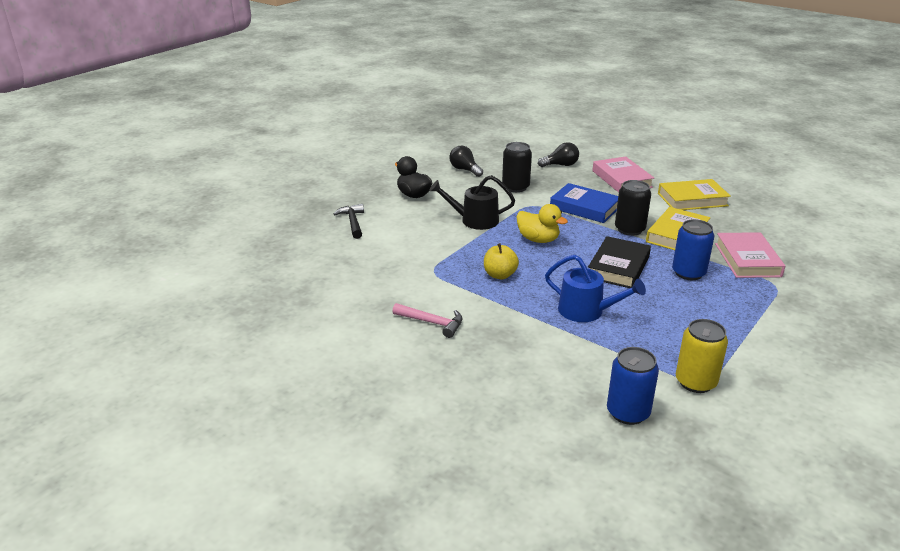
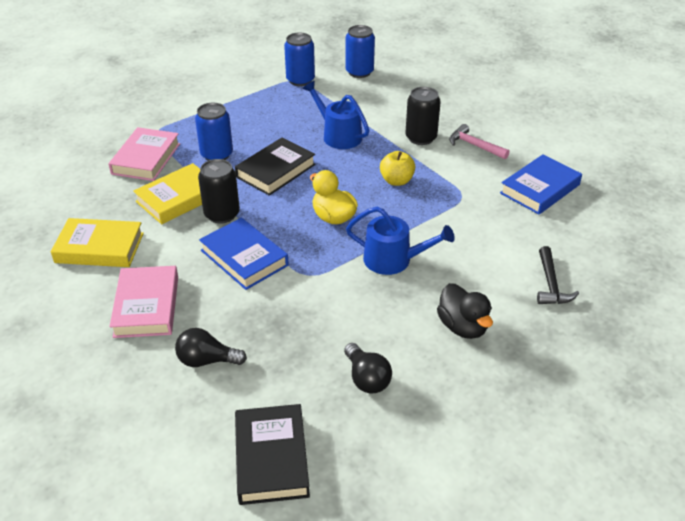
camera: 165 degrees left, 10 degrees up
black watering can [429,175,515,230] -> blue watering can [346,207,455,275]
black can [502,142,532,192] -> black can moved to [405,87,441,145]
yellow can [676,319,728,393] -> blue can [284,33,315,86]
none -> black book [235,404,310,505]
none -> blue book [500,154,582,215]

